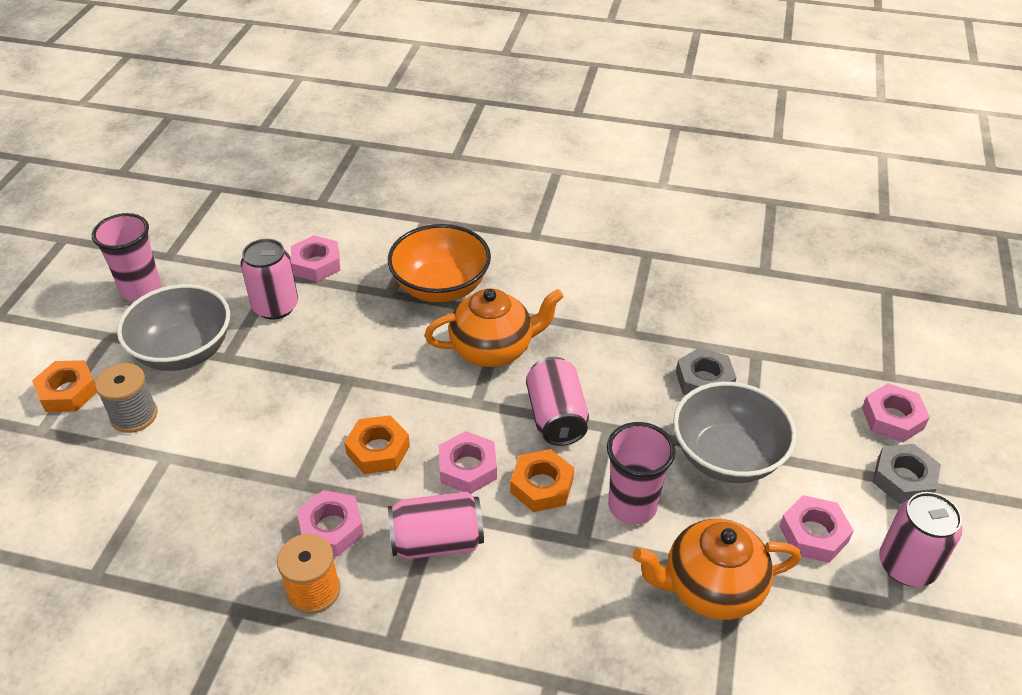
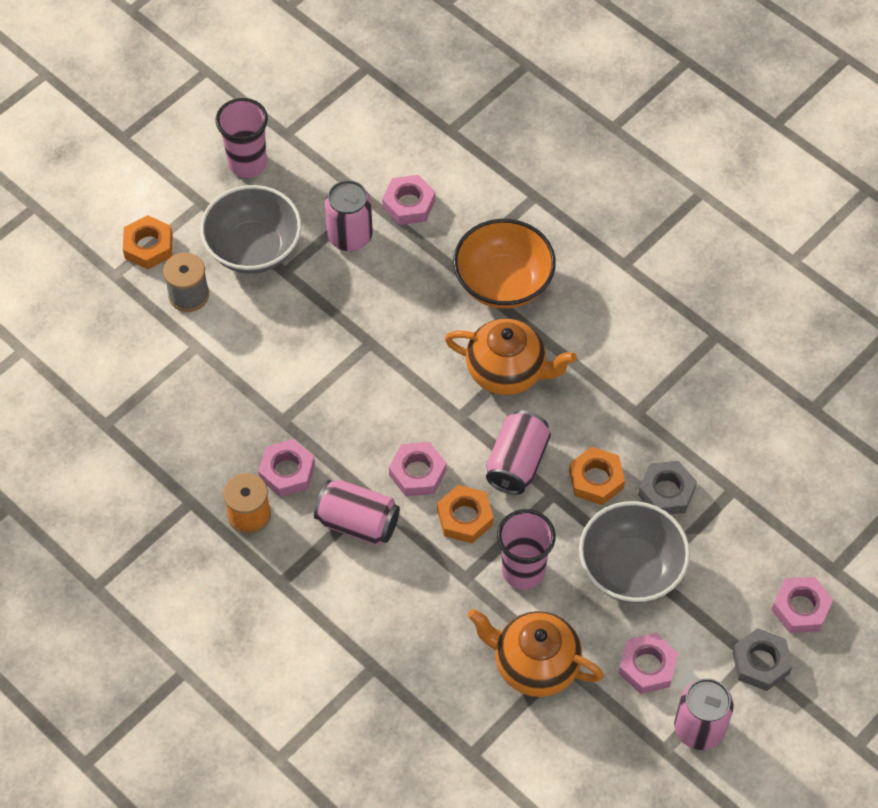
camera: 30 degrees right, 15 degrees up
orange nut [344,415,410,474] -> orange nut moved to [569,447,625,505]

